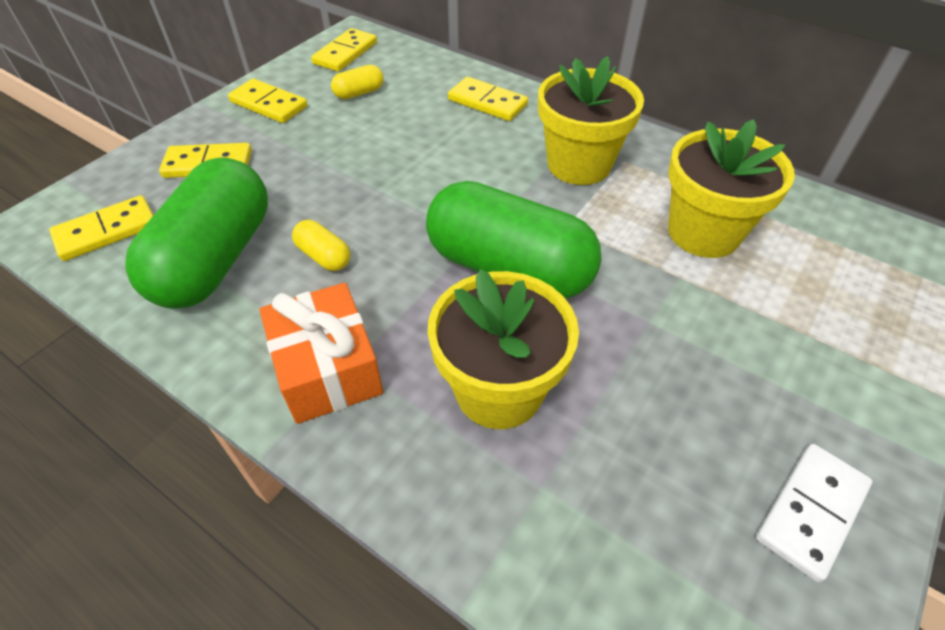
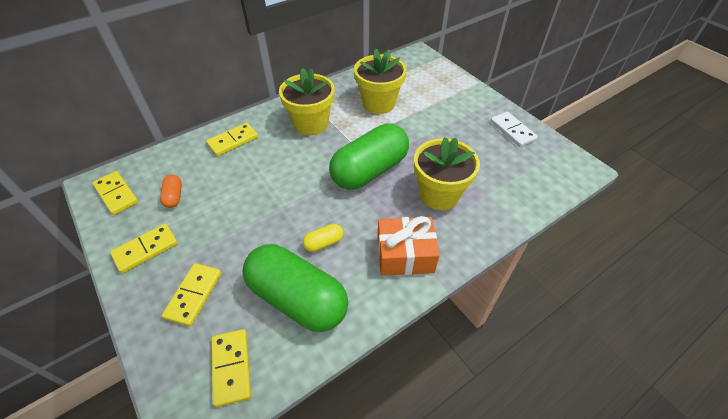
camera: 70 degrees left, 0 degrees up
yellow capsule [331,65,383,99] -> orange capsule [160,175,182,208]

